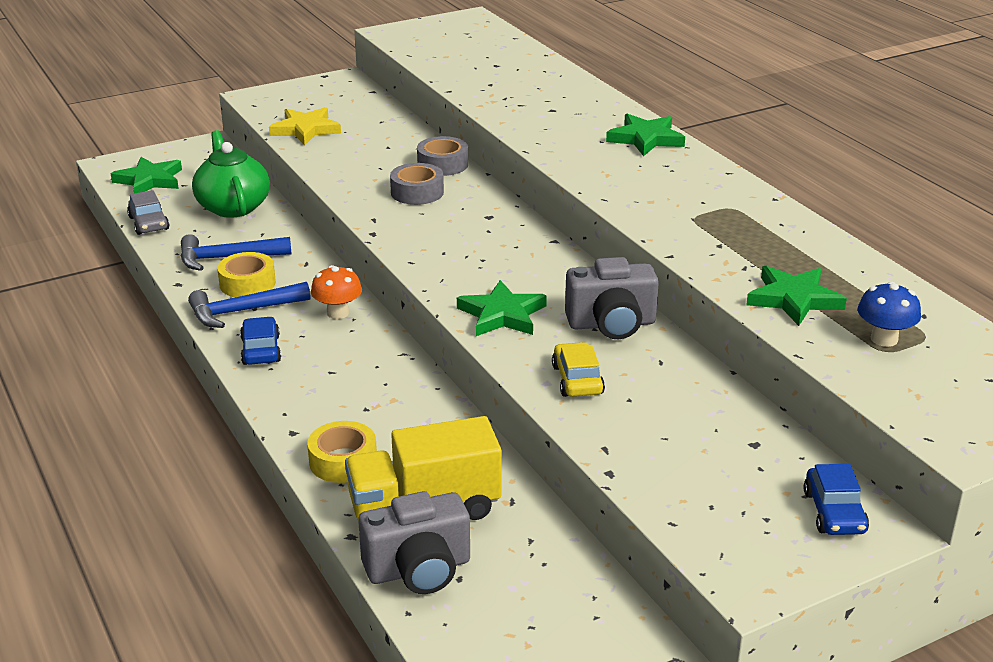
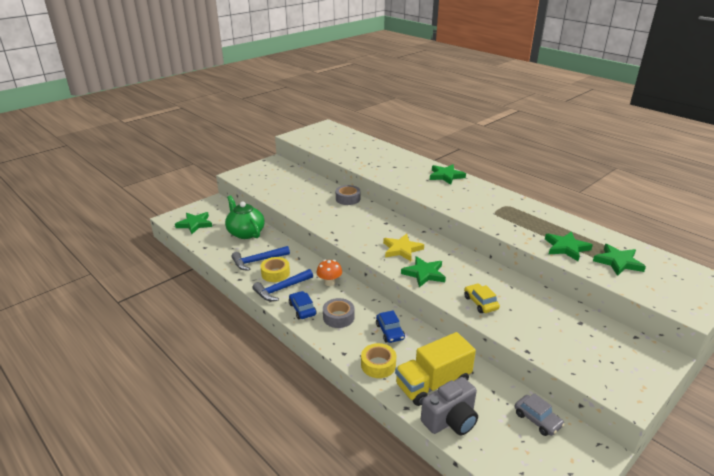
camera: 15 degrees left, 0 degrees up
grey car [127,190,169,235] -> grey car moved to [515,393,565,436]
yellow star [269,107,341,145] -> yellow star moved to [383,234,424,261]
grey tape [390,163,444,205] -> grey tape moved to [323,298,355,328]
grey camera [565,257,659,339] -> none
blue car [804,464,869,535] -> blue car moved to [376,310,405,343]
blue mushroom [857,282,921,347] -> green star [593,244,646,276]

